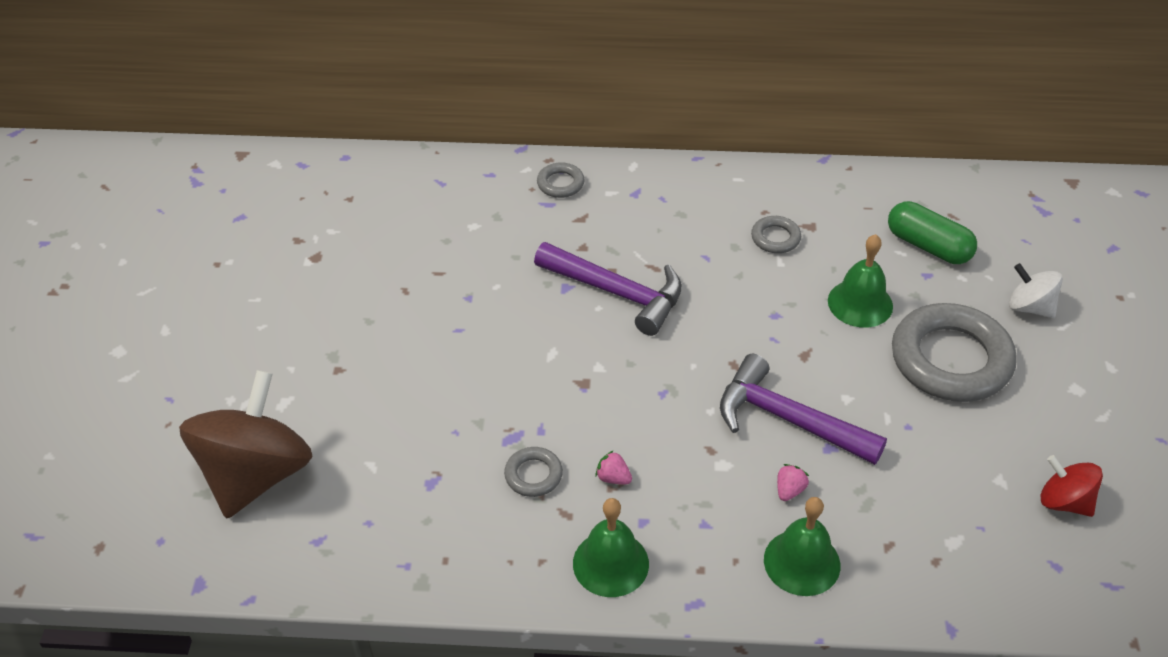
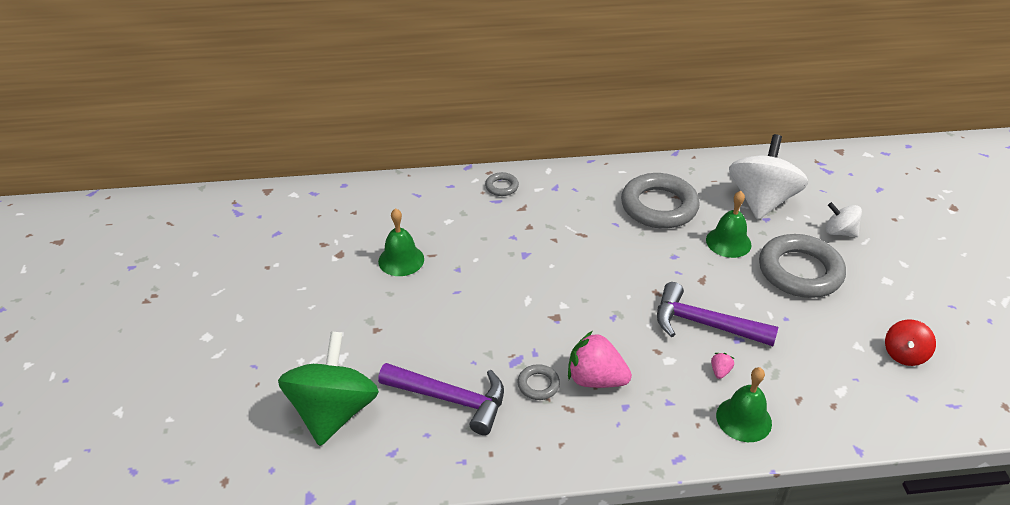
camera: 10 degrees left, 5 degrees down
brown spinning top [179,370,313,518] -> green spinning top [278,331,379,446]
purple hammer [534,242,682,336] -> purple hammer moved to [378,363,504,435]
green bell [573,498,649,597] -> green bell moved to [378,208,424,276]
pink strawberry [595,450,632,484] -> pink strawberry [568,331,632,388], size x2.35
grey ring [751,216,801,253] -> grey ring [621,173,700,229], size x2.24
green capsule [888,201,977,264] -> white spinning top [729,134,808,220]
red spinning top [1041,455,1103,517] -> red spinning top turned 90 degrees counterclockwise [885,320,936,366]

